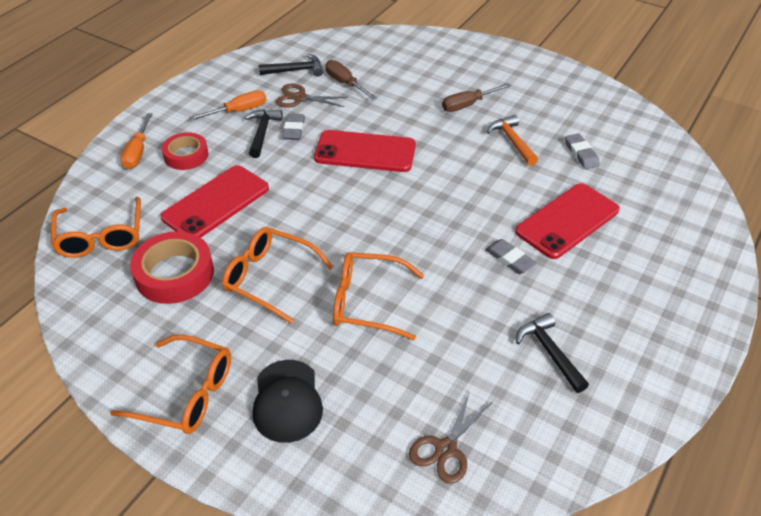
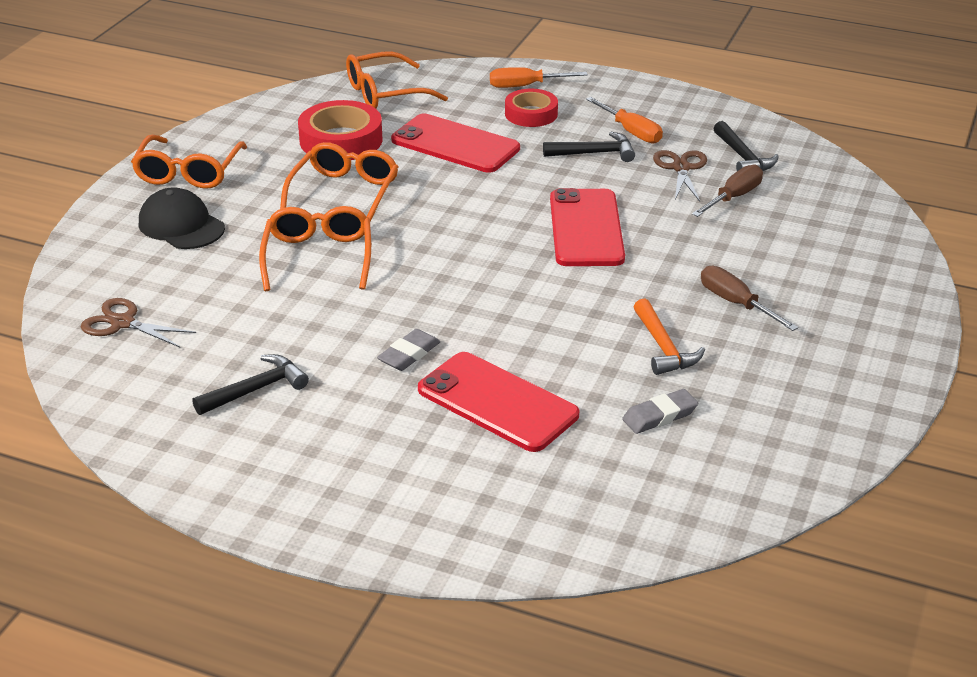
camera: 80 degrees right, 10 degrees down
black cap [253,360,323,443] -> black cap turned 60 degrees clockwise [139,187,225,249]
grey eraser [282,114,305,140] -> none
orange hammer [487,115,538,166] -> orange hammer turned 105 degrees clockwise [634,298,705,375]

